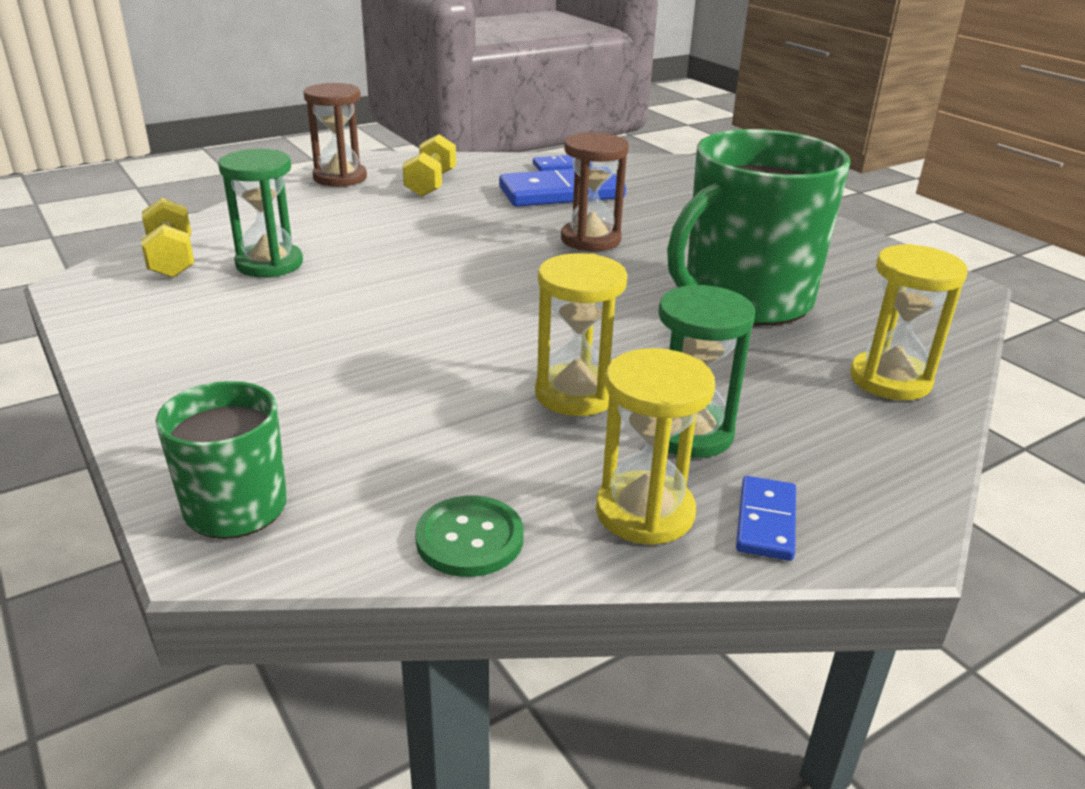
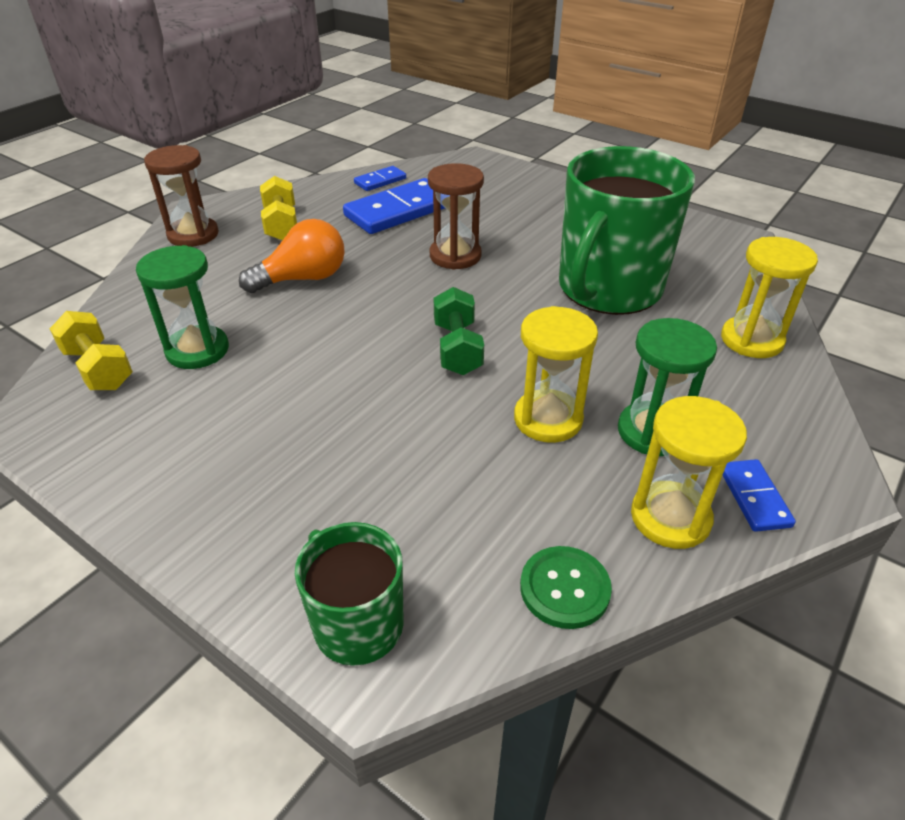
camera: 20 degrees left, 10 degrees up
none -> orange light bulb [239,219,345,293]
none -> green dumbbell [434,287,484,375]

